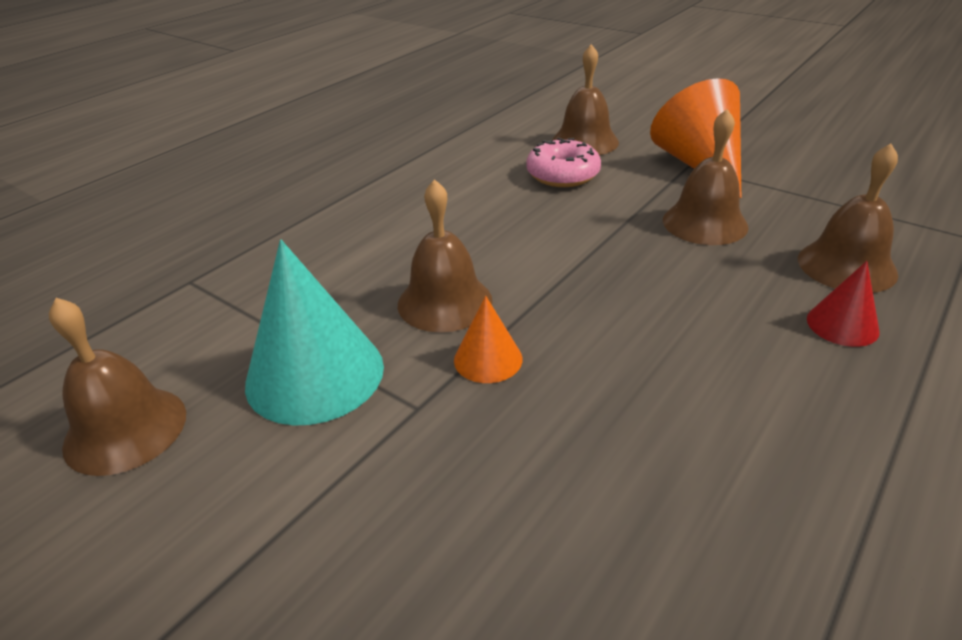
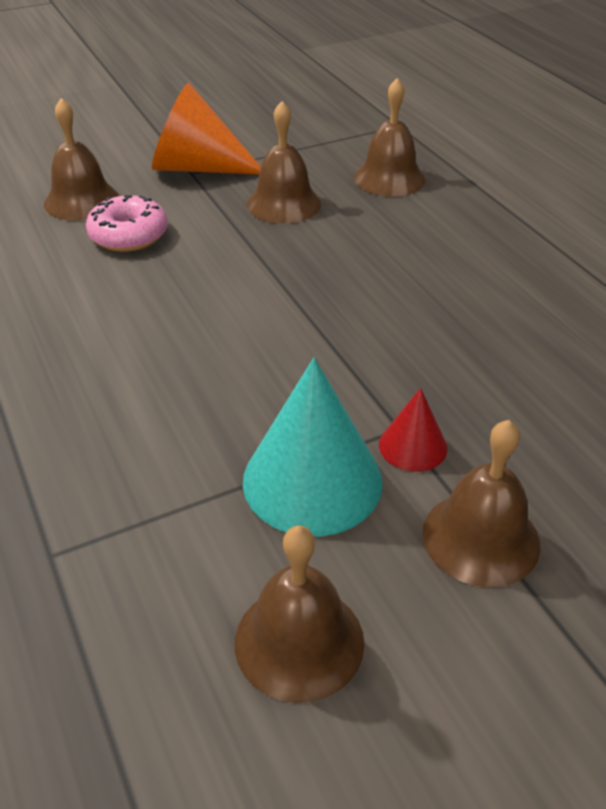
camera: 65 degrees left, 5 degrees up
brown bell [398,179,492,332] -> brown bell moved to [422,420,541,587]
orange cone [454,296,522,383] -> none
red cone [807,261,880,347] -> red cone moved to [379,388,447,472]

